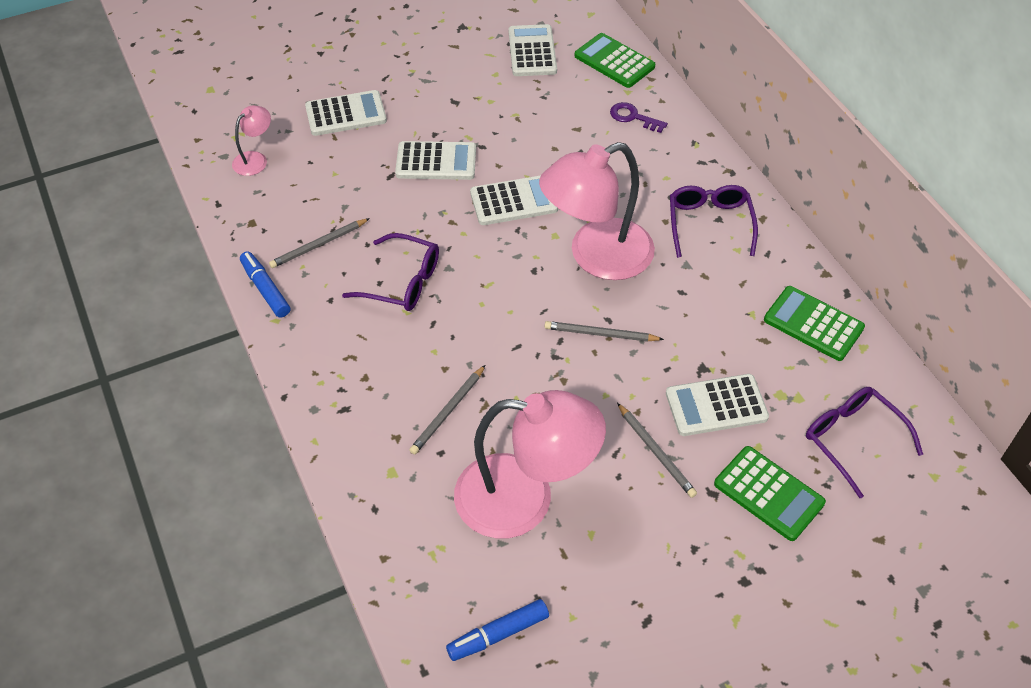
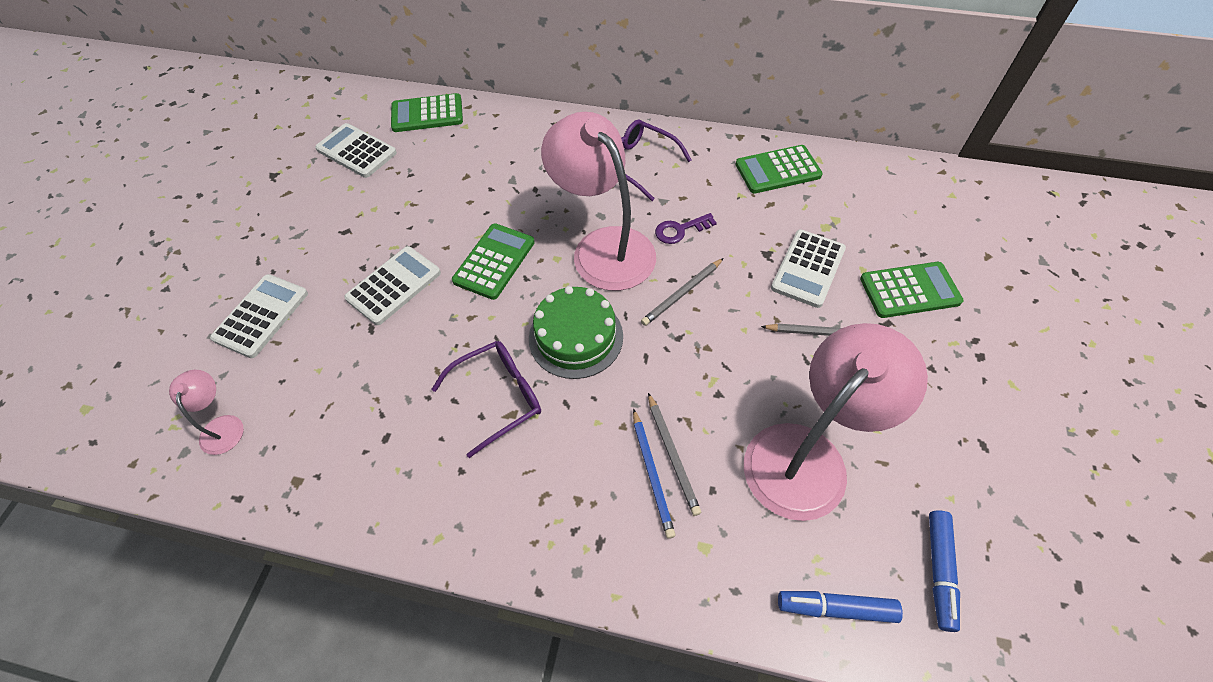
camera: 50 degrees left, 5 degrees up
blue marker [240,251,290,318] -> blue marker moved to [778,591,903,623]
grey pencil [269,218,370,268] -> none
white calculator [470,175,558,225] -> green calculator [452,223,535,300]
pink lamp [539,142,655,280] -> pink lamp turned 135 degrees clockwise [541,112,656,291]
purple key [610,102,668,133] -> purple key moved to [655,213,717,244]
purple glasses [806,387,923,498] -> none
none -> green cake [529,286,623,379]
none -> blue pencil [633,409,676,539]

